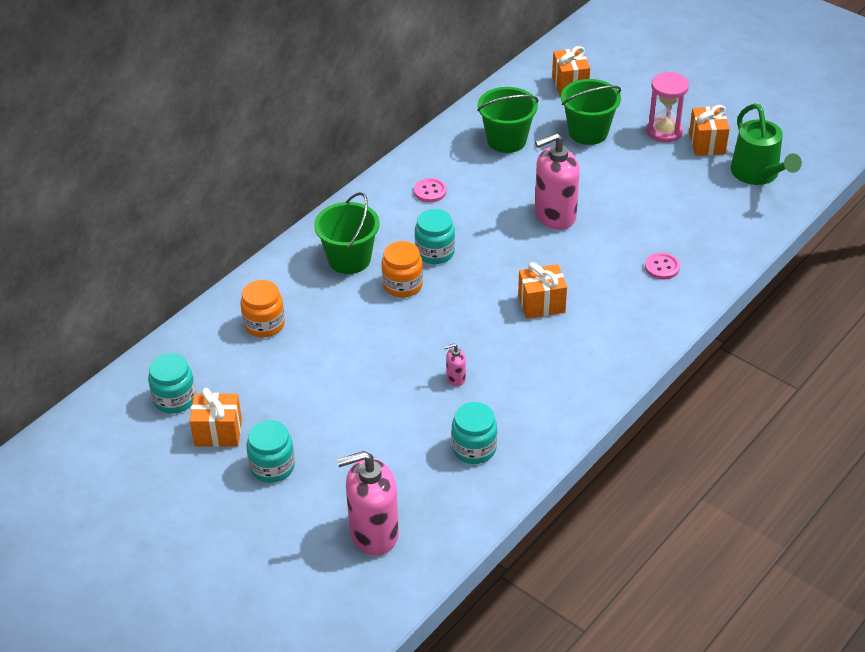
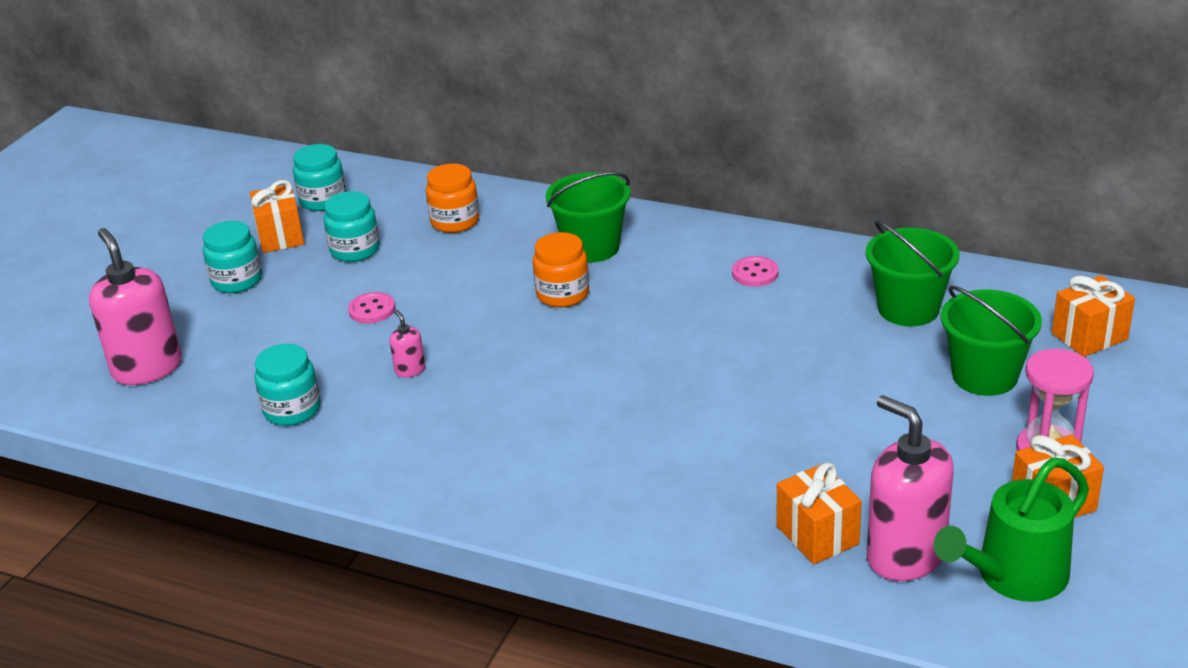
camera: 75 degrees right, 10 degrees down
turquoise jar [415,209,455,264] -> turquoise jar moved to [324,191,380,262]
orange gift [518,262,567,319] -> orange gift moved to [776,462,862,564]
pink soap dispenser [535,133,580,230] -> pink soap dispenser moved to [867,395,954,581]
pink button [645,253,680,280] -> pink button moved to [348,292,395,323]

